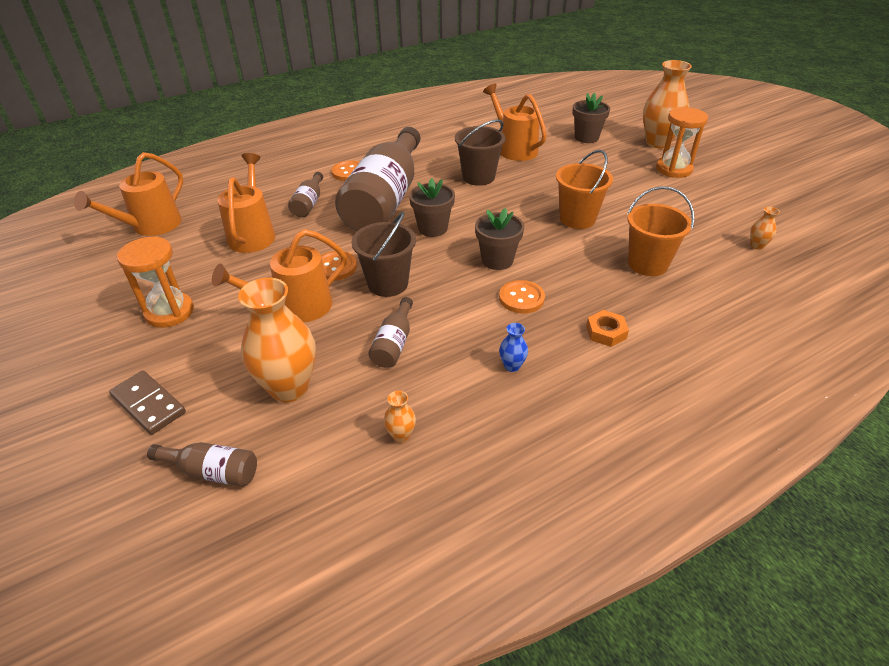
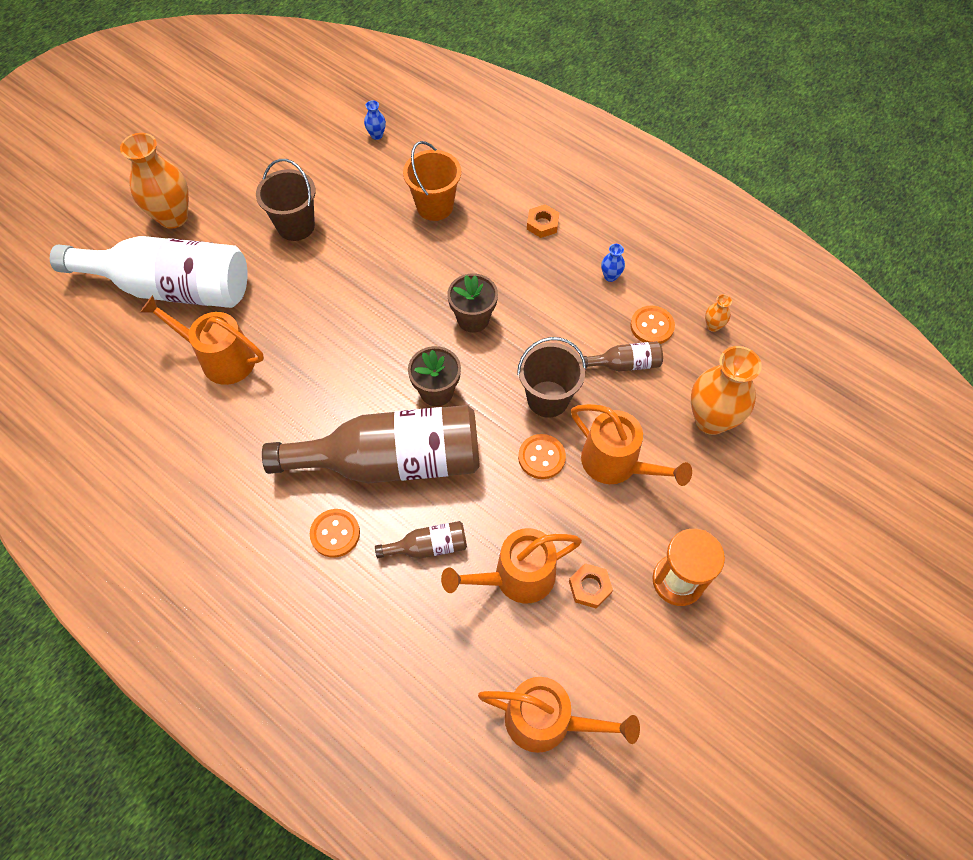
camera: 110 degrees left, 20 degrees up
brown domino [109,371,186,435] -> none
brown bottle [147,442,257,487] -> none
brown bucket [455,120,505,186] -> brown bucket moved to [256,159,316,241]
orange watering can [483,83,547,161] -> orange watering can turned 75 degrees clockwise [140,295,264,385]
orange button [499,280,545,313] -> orange button moved to [630,306,675,344]
orange bucket [556,150,613,229] -> none
brown flower pot [573,93,610,143] -> white bottle [50,236,248,308]
orange hourglass [656,107,708,178] -> none
orange vase [750,207,780,250] -> blue vase [364,100,386,140]
none -> orange nut [569,563,613,608]

